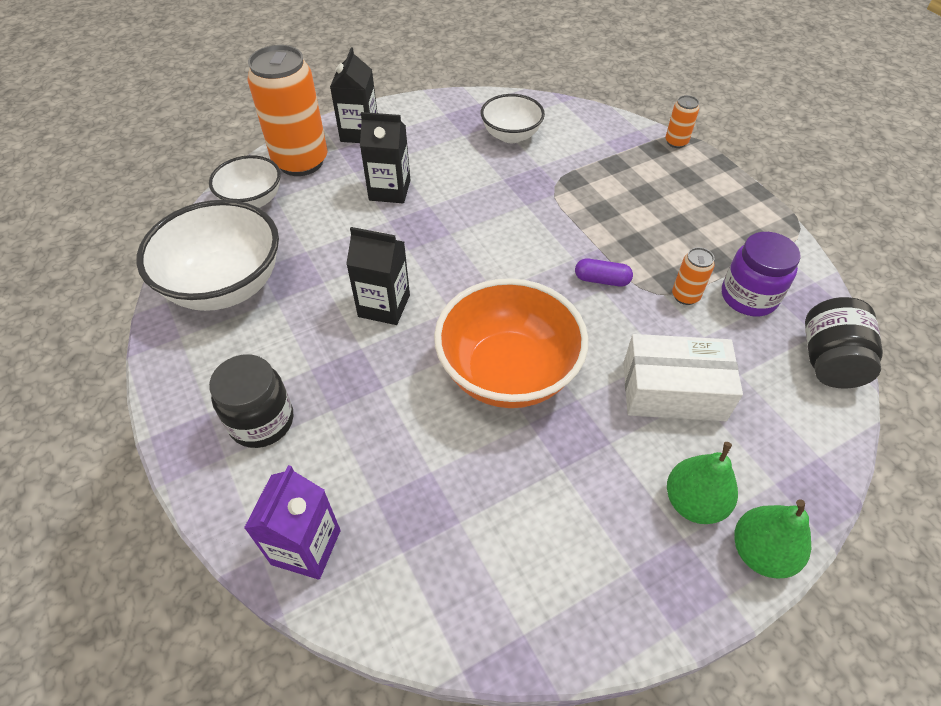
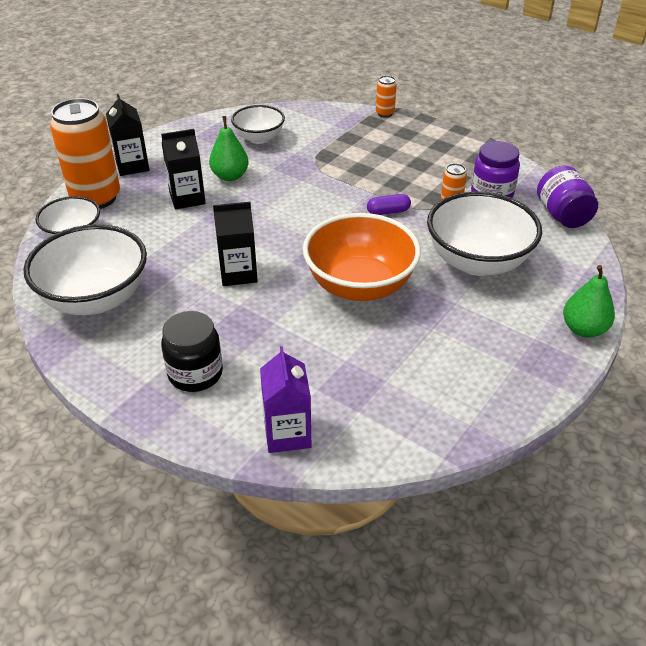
camera: 25 degrees left, 10 degrees down
white box [623,334,743,421] -> white bowl [427,191,542,276]
green pear [667,442,738,524] -> green pear moved to [209,116,249,181]
black jar [805,297,883,389] -> purple jar [537,166,598,228]

